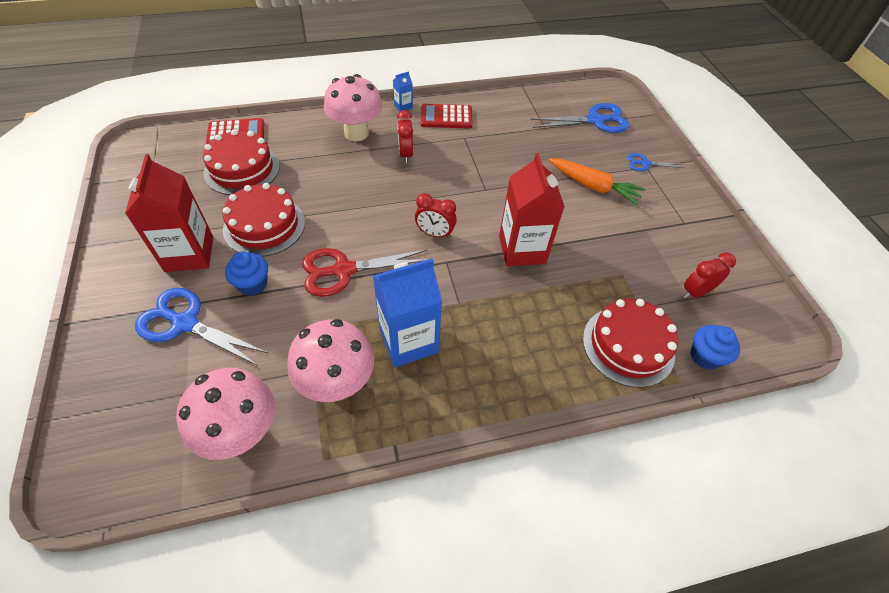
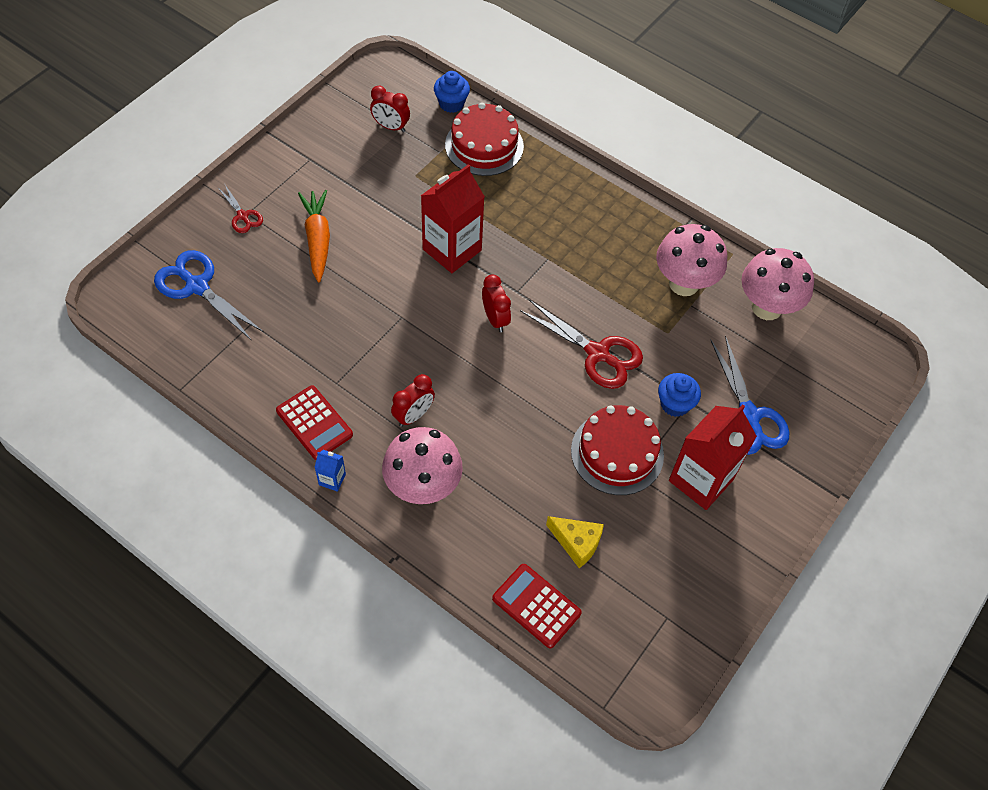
camera: 130 degrees left, 5 degrees up
red cake [203,129,280,195] -> yellow cheese [546,516,604,568]
blue carton [373,258,442,367] -> none
blue scissors [628,153,684,171] -> red scissors [218,185,263,233]

